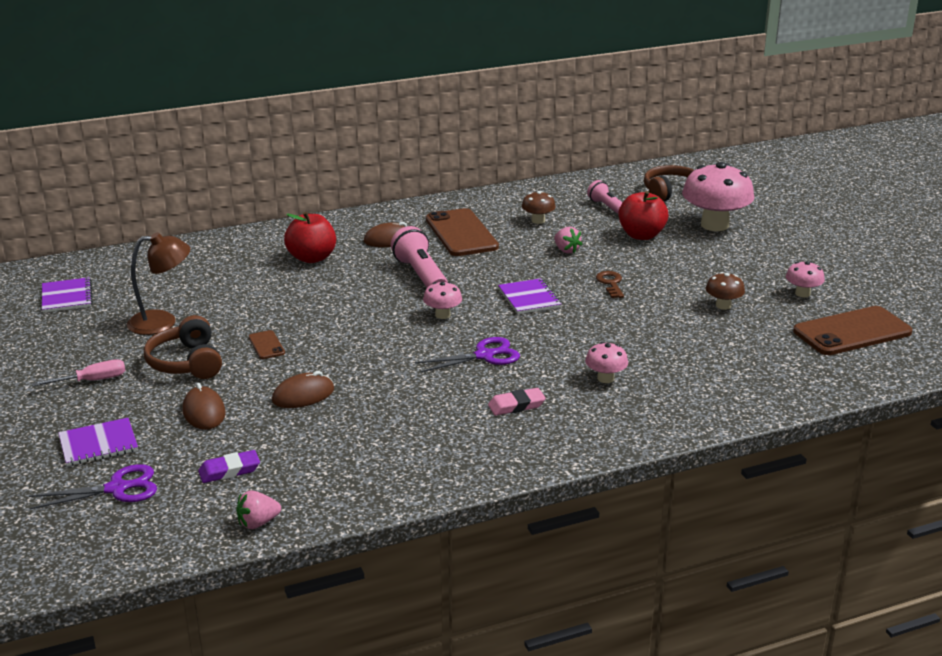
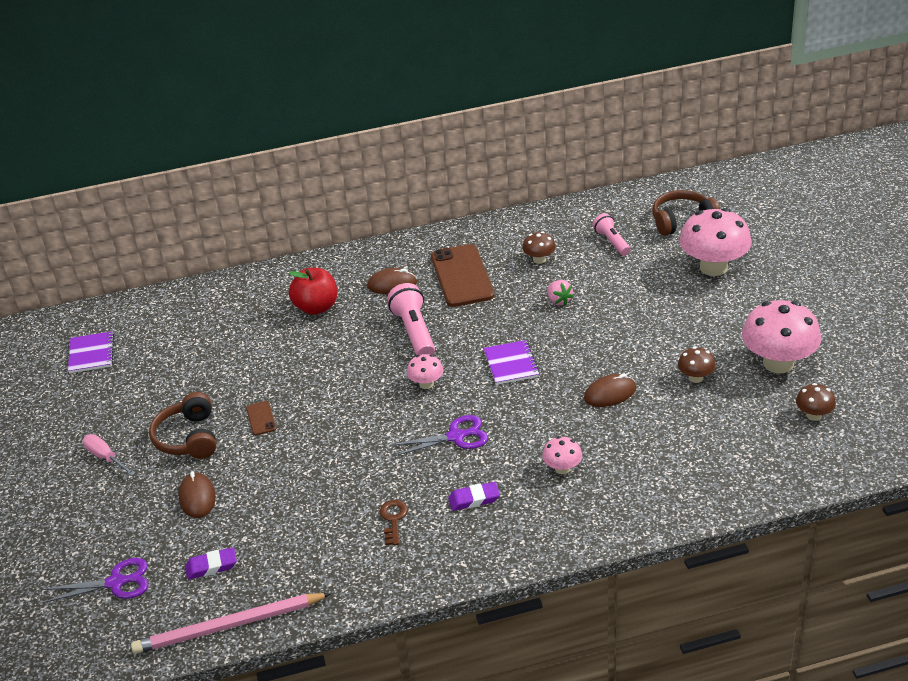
camera: 10 degrees right, 10 degrees up
pink screwdriver [32,359,126,386] -> pink screwdriver turned 120 degrees counterclockwise [83,434,135,476]
purple notebook [58,418,138,466] -> none
brown lamp [127,232,190,335] -> none
pink strawberry [236,490,281,529] -> pink pencil [131,593,331,654]
brown mouse [272,371,334,408] -> brown mouse moved to [584,374,636,407]
pink eraser [488,388,546,416] -> purple eraser [448,482,500,511]
brown key [596,271,624,298] -> brown key moved to [380,500,408,545]
red apple [618,191,669,240] -> none
pink mushroom [786,261,825,298] -> pink mushroom [742,300,821,373], size x2.07
brown phone [793,306,912,355] -> brown mushroom [796,383,836,421]

